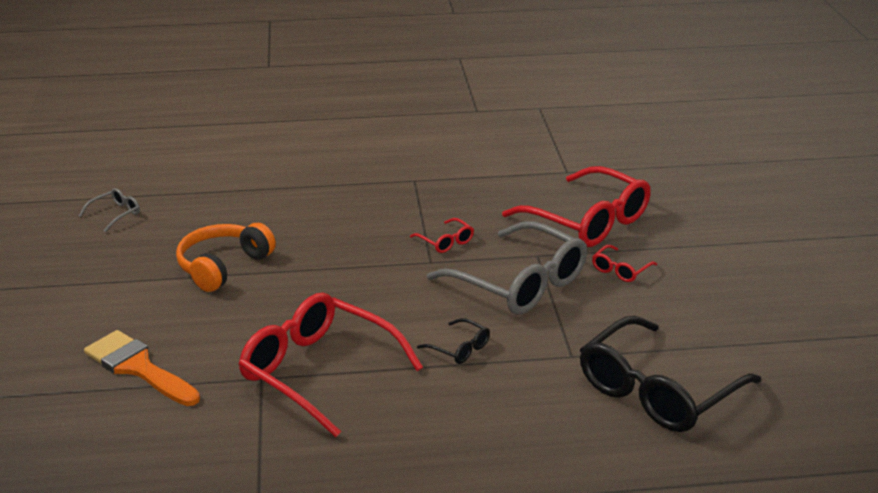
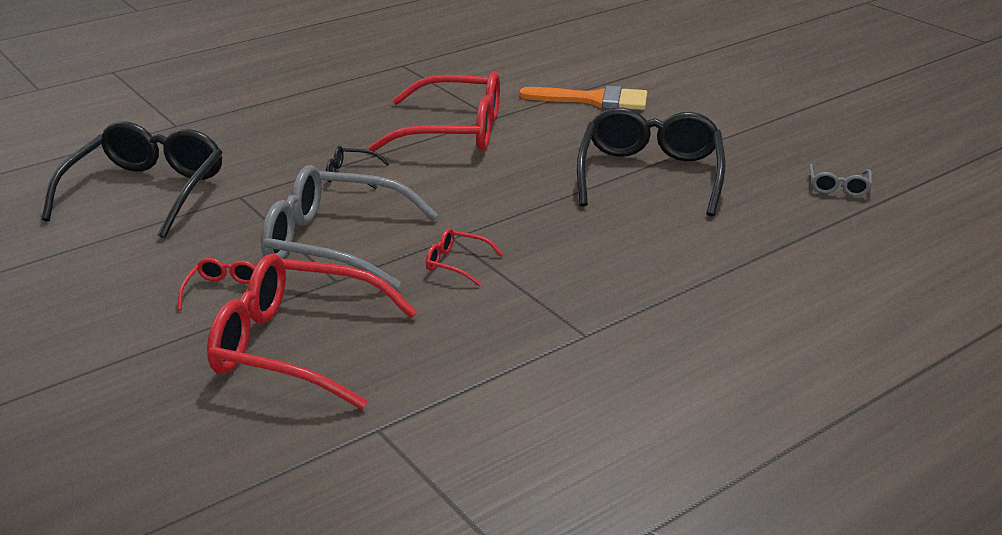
camera: 150 degrees right, 0 degrees up
orange headphones [176,223,276,292] -> black glasses [577,107,725,216]

